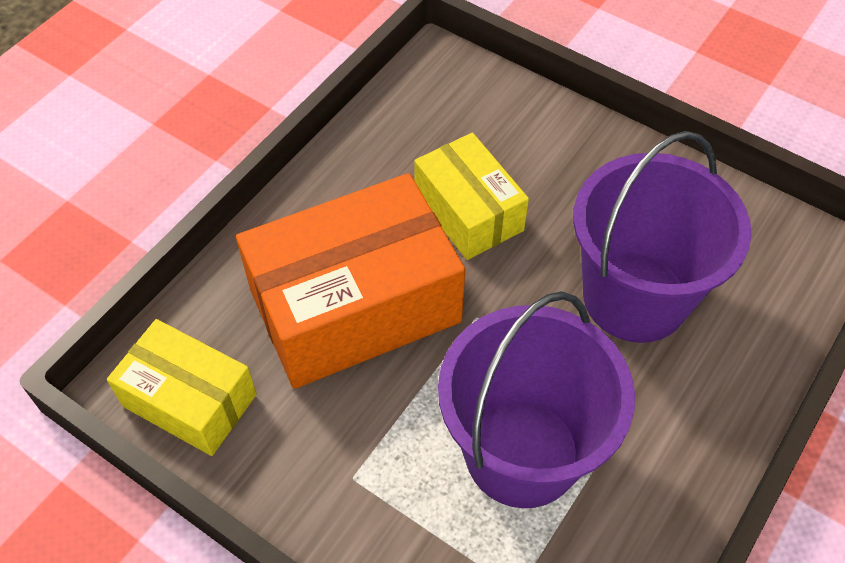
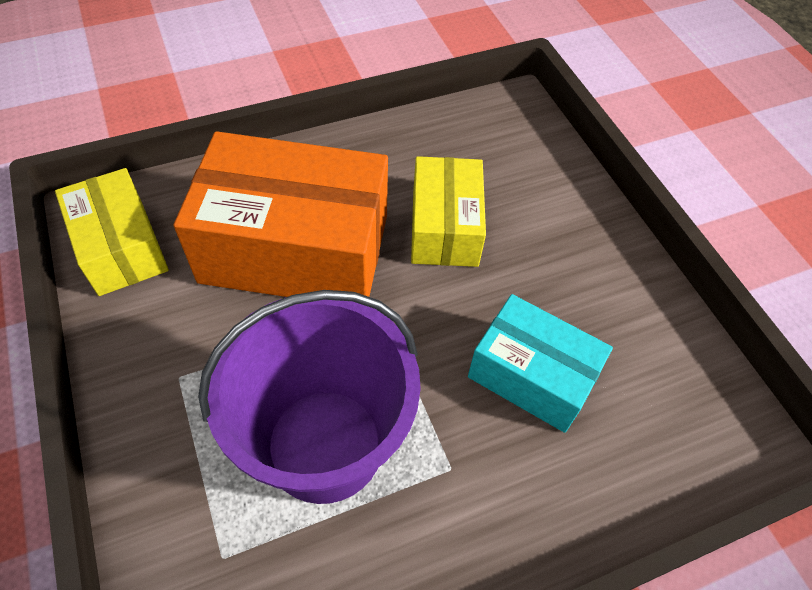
camera: 30 degrees right, 0 degrees up
purple bucket [573,131,751,343] -> turquoise box [468,294,613,433]

